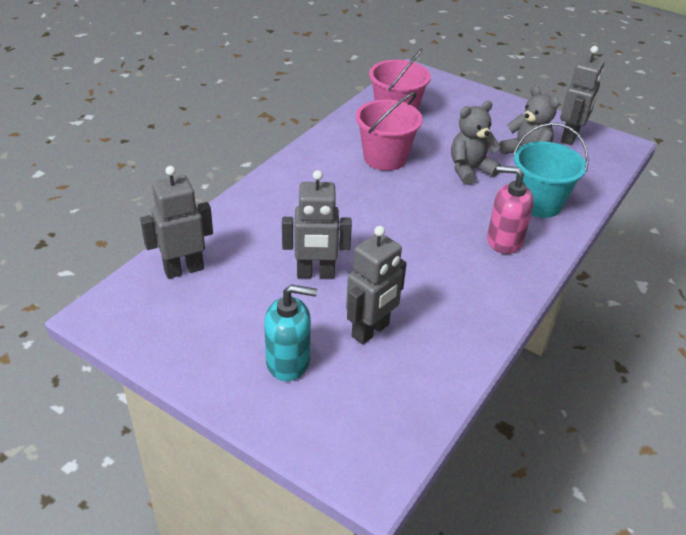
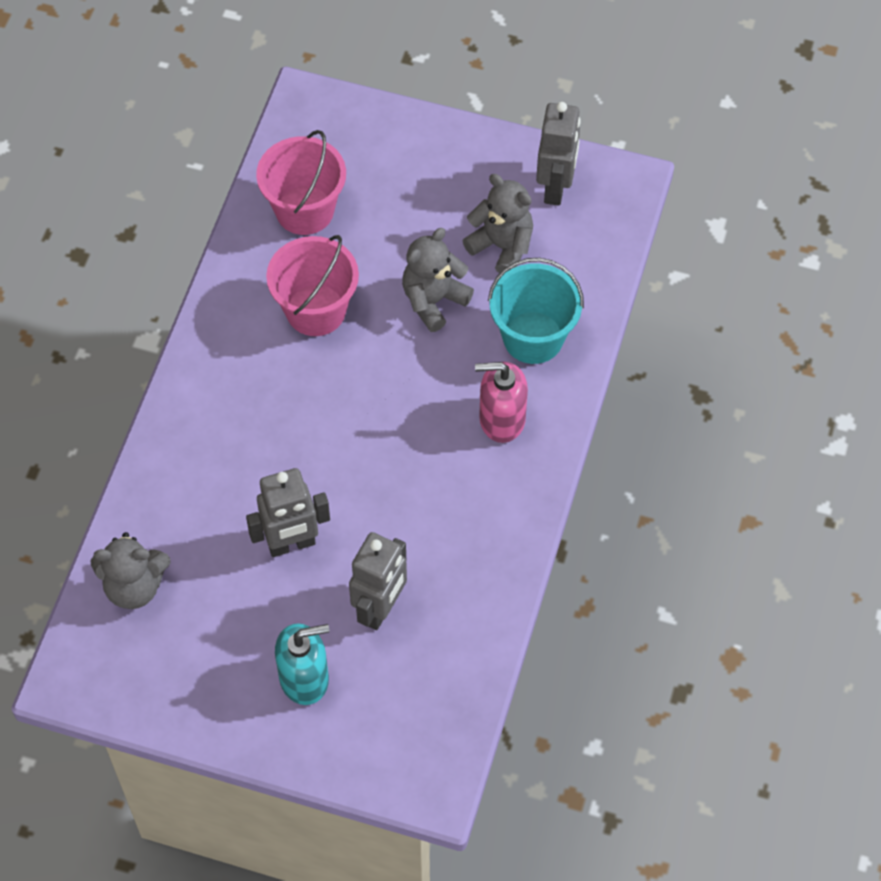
camera: 15 degrees left, 20 degrees up
grey robot [140,166,213,279] -> grey teddy bear [90,532,171,609]

